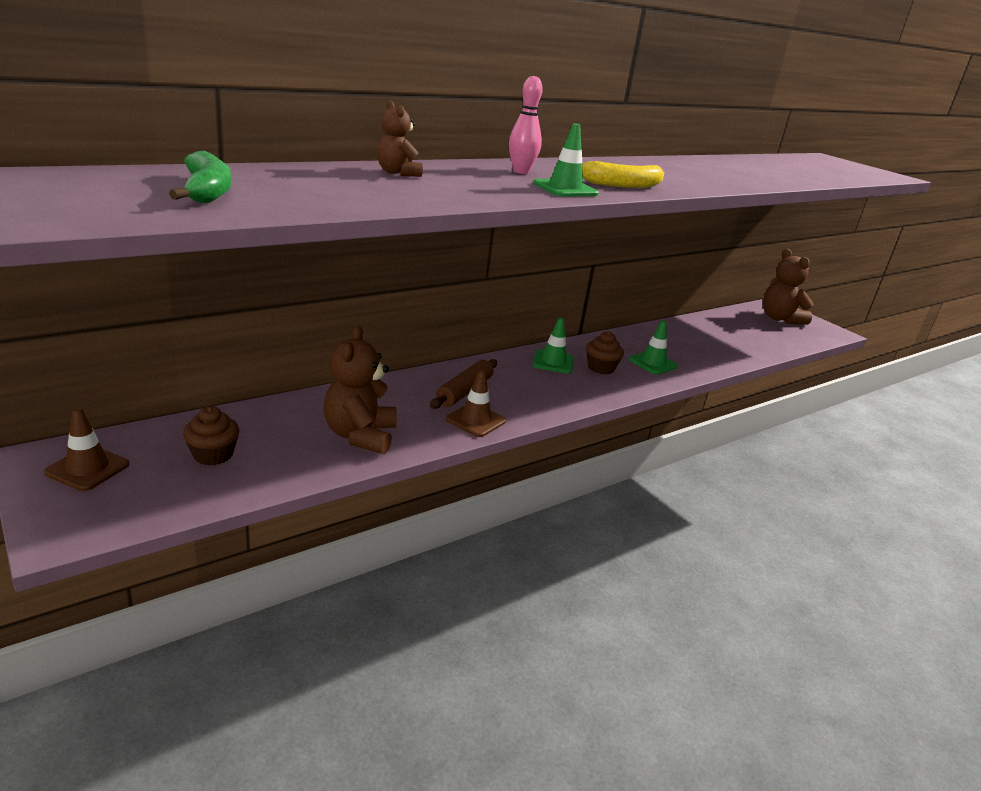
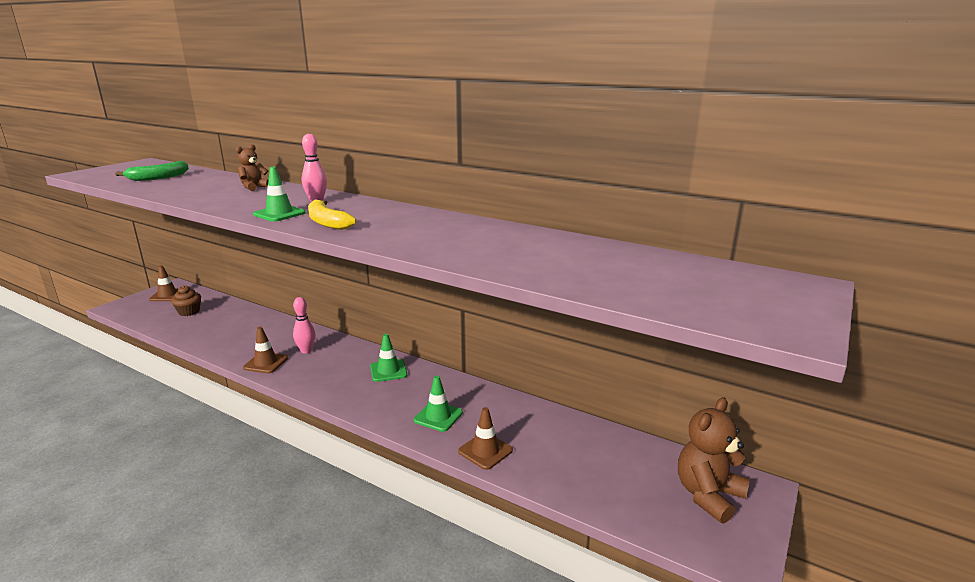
camera: 70 degrees right, 5 degrees down
brown teddy bear [323,326,397,455] -> none
brown rolling pin [430,359,497,409] -> pink bowling pin [293,297,315,353]
brown cupcake [586,331,624,374] -> none
none -> brown traffic cone [458,407,513,470]

